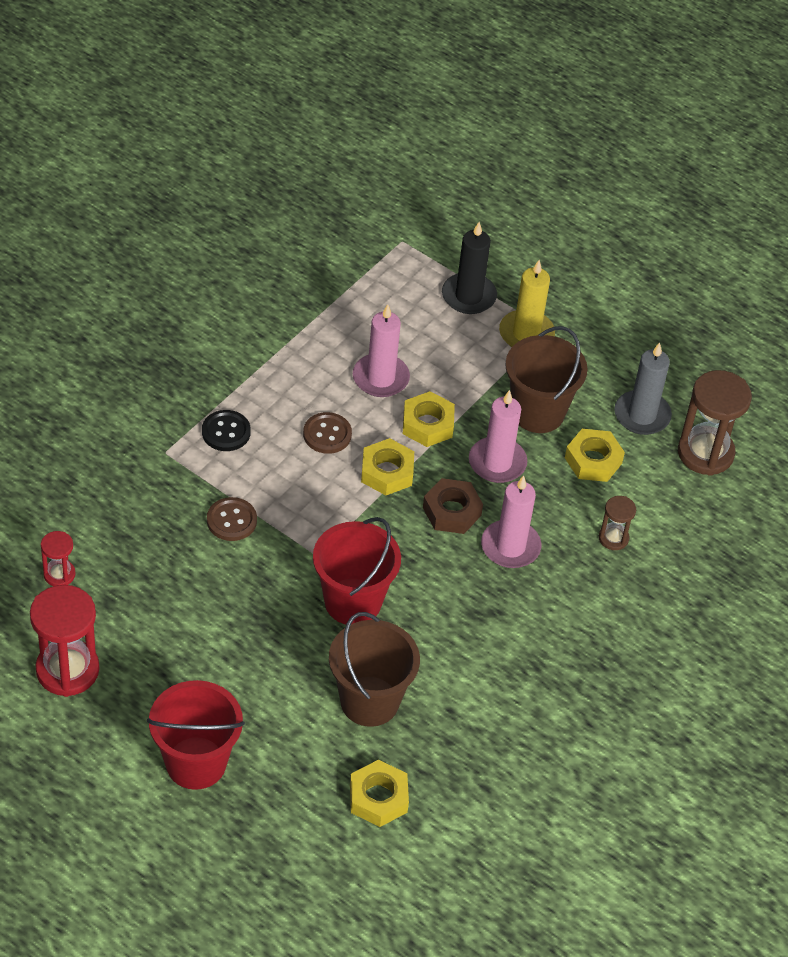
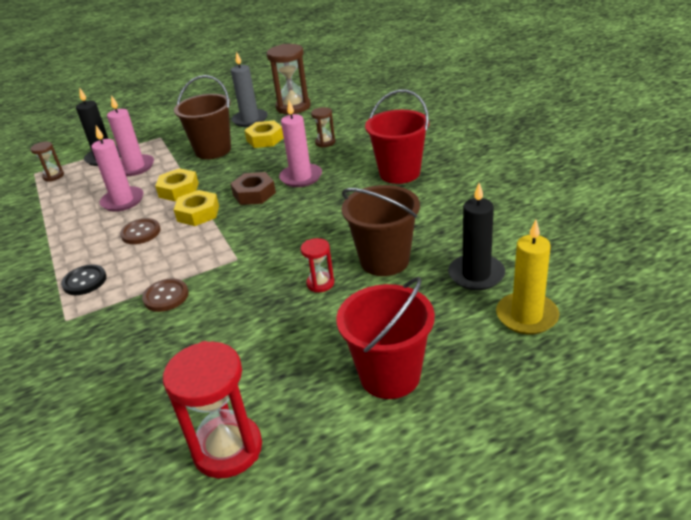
camera: 55 degrees left, 15 degrees down
red hourglass [41,531,76,586] -> red hourglass moved to [301,238,334,293]
red bucket [313,517,401,624] -> red bucket moved to [365,90,429,184]
yellow nut [350,759,409,827] -> black candle [448,183,505,290]
pink candle [469,390,527,483] -> pink candle moved to [107,95,154,176]
yellow candle [499,260,555,347] -> yellow candle moved to [496,220,559,335]
none -> brown hourglass [31,142,64,182]

